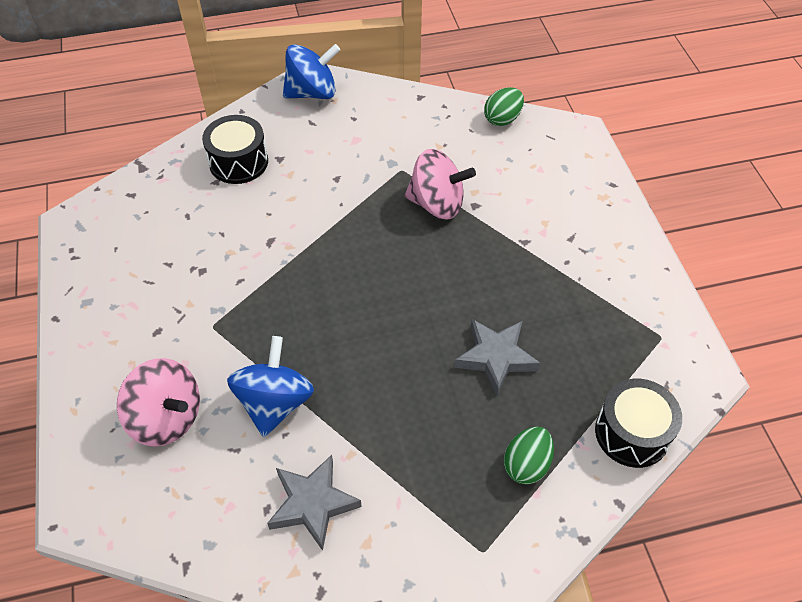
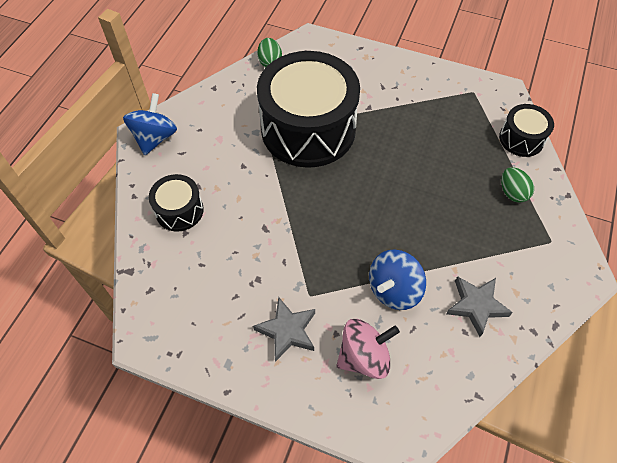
camera: 55 degrees left, 5 degrees up
blue spinning top [227,336,314,437] -> blue spinning top turned 90 degrees counterclockwise [369,249,426,310]
pink spinning top [405,149,476,220] -> black drum [257,51,360,168]
grey star [454,319,540,396] -> grey star moved to [253,297,315,362]

